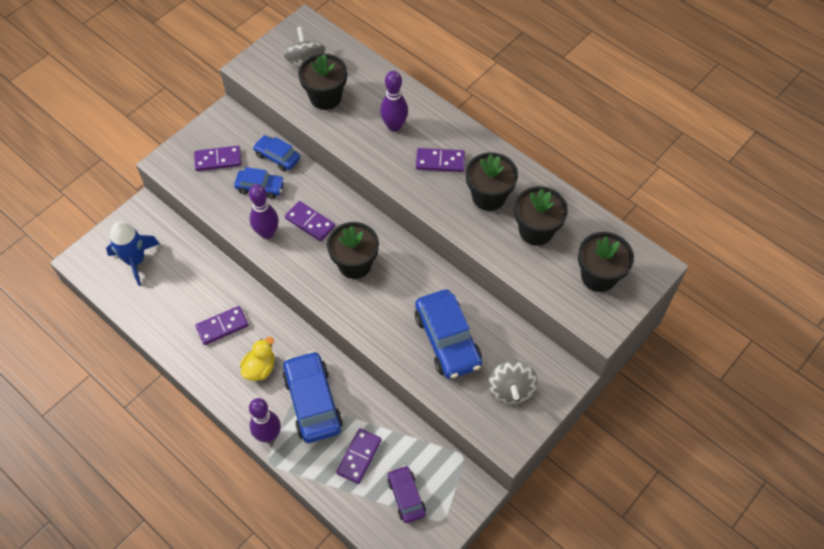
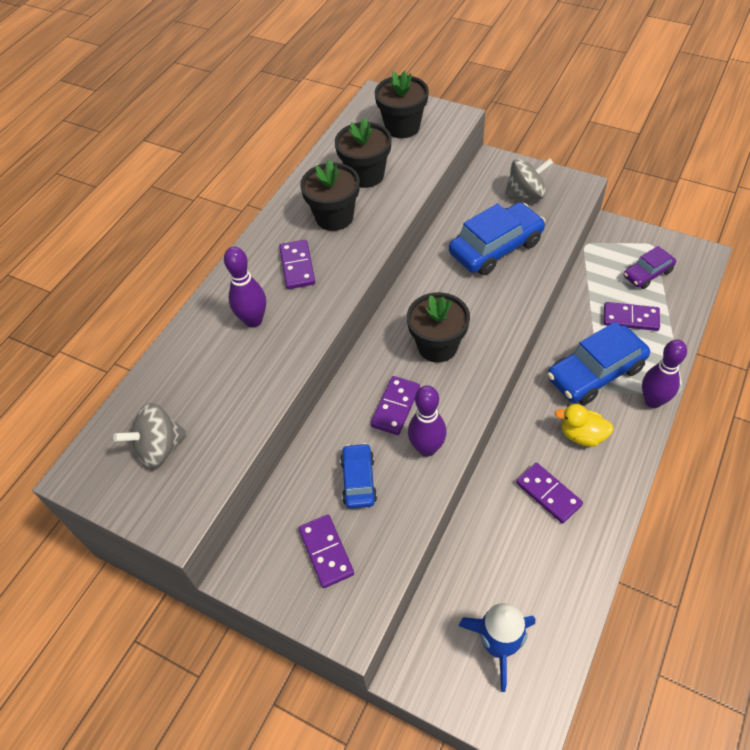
camera: 100 degrees left, 5 degrees down
blue car [253,135,300,171] -> none
black flower pot [298,54,347,110] -> none

